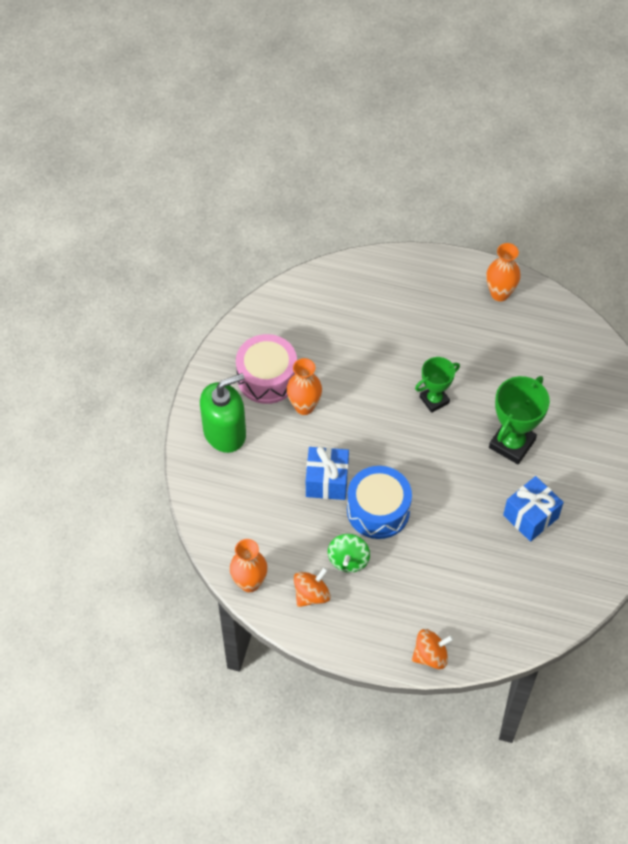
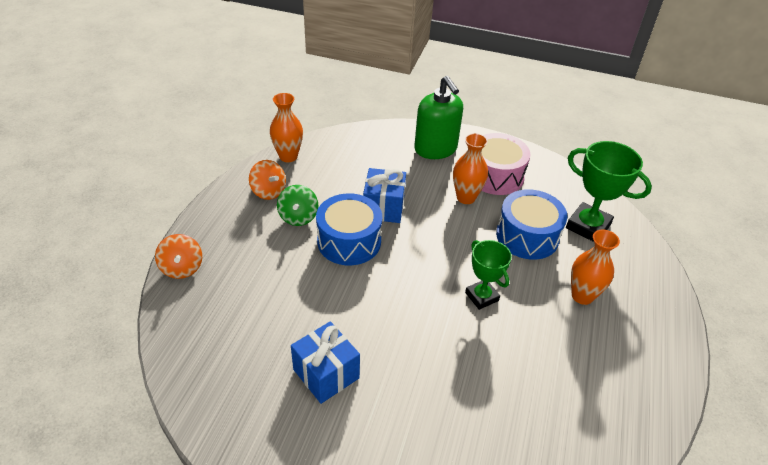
camera: 90 degrees right, 15 degrees down
green spinning top [328,534,370,573] -> green spinning top turned 105 degrees counterclockwise [277,185,318,226]
orange vase [486,243,521,301] -> orange vase moved to [571,230,620,305]
green trophy [489,376,550,464] -> green trophy moved to [566,141,652,242]
none -> blue drum [496,189,567,260]

